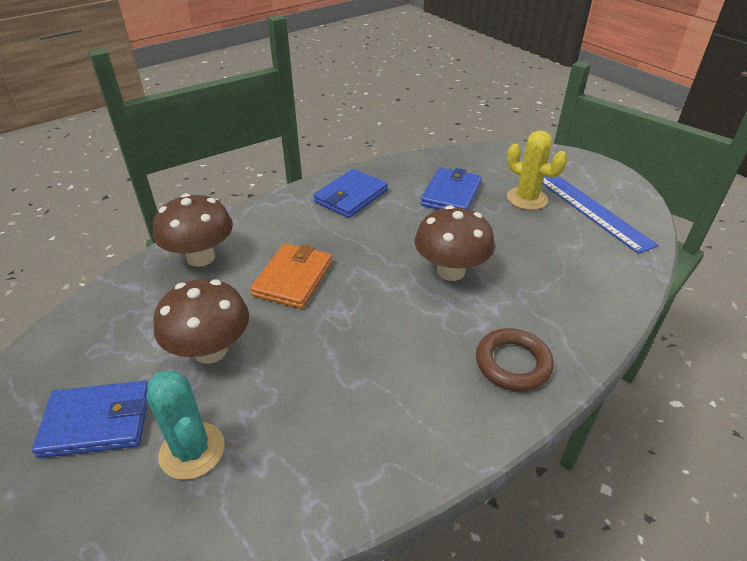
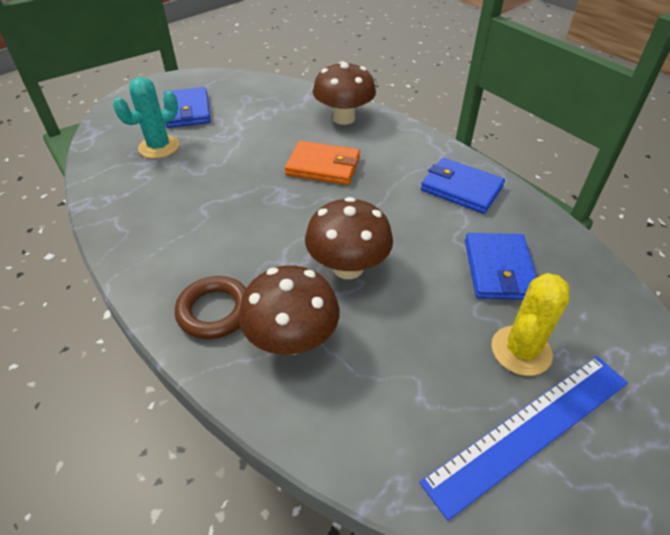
camera: 85 degrees right, 5 degrees up
brown mushroom [153,279,249,364] -> brown mushroom moved to [239,265,340,355]
blue wallet [420,167,482,209] -> blue wallet turned 75 degrees clockwise [465,233,537,300]

